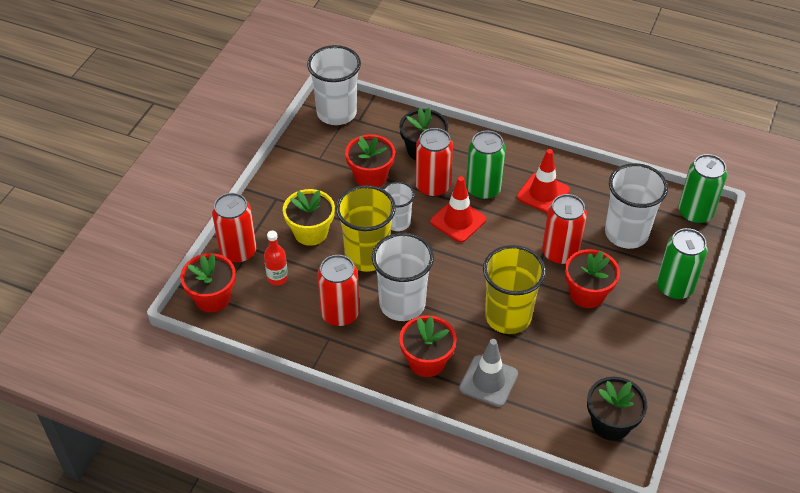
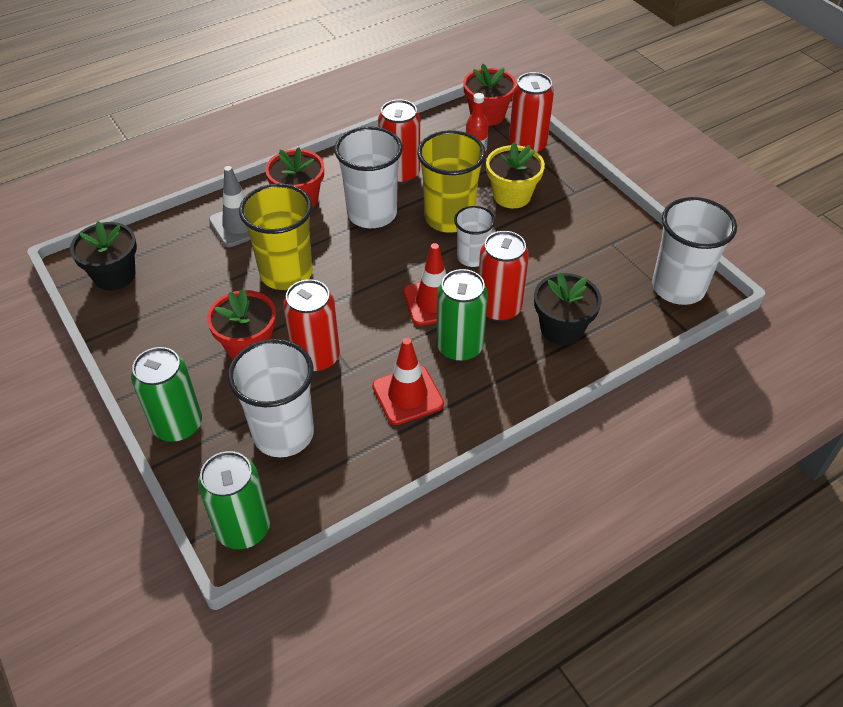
camera: 125 degrees right, 0 degrees up
red flower pot [345,134,395,187] -> none

